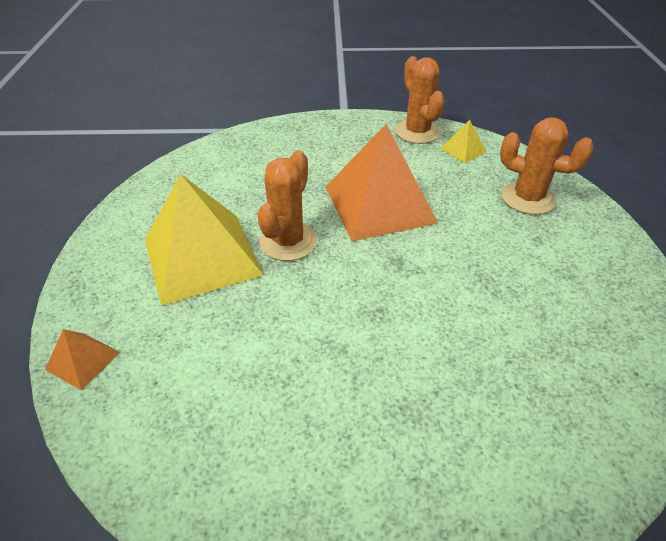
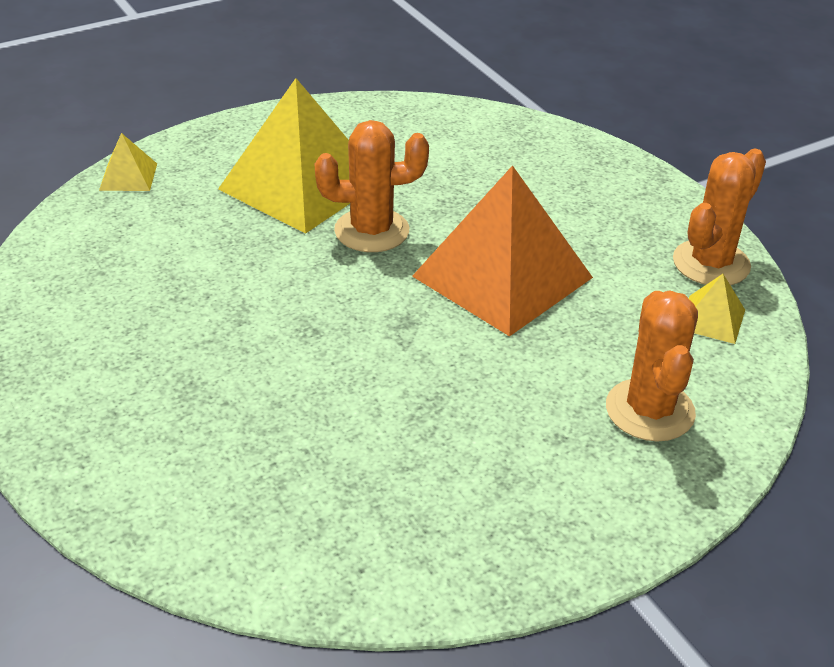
camera: 60 degrees right, 5 degrees down
orange pyramid [45,329,119,391] -> yellow pyramid [99,133,157,191]

